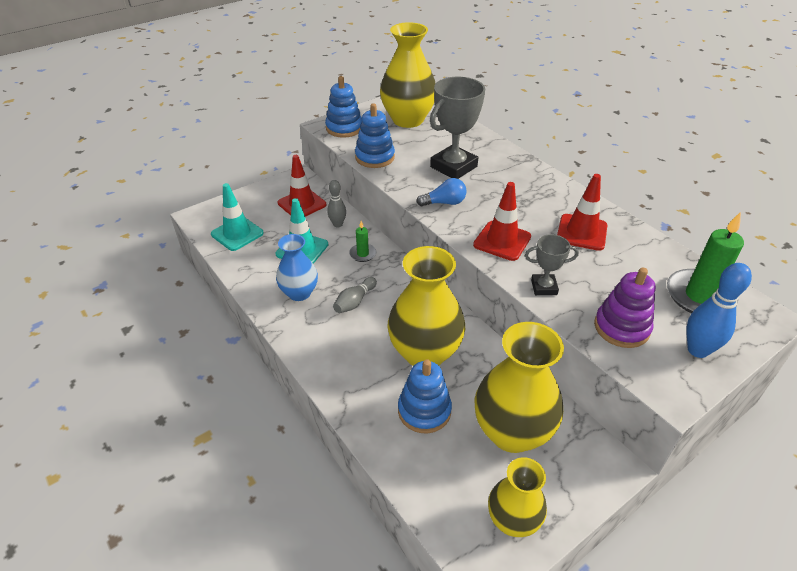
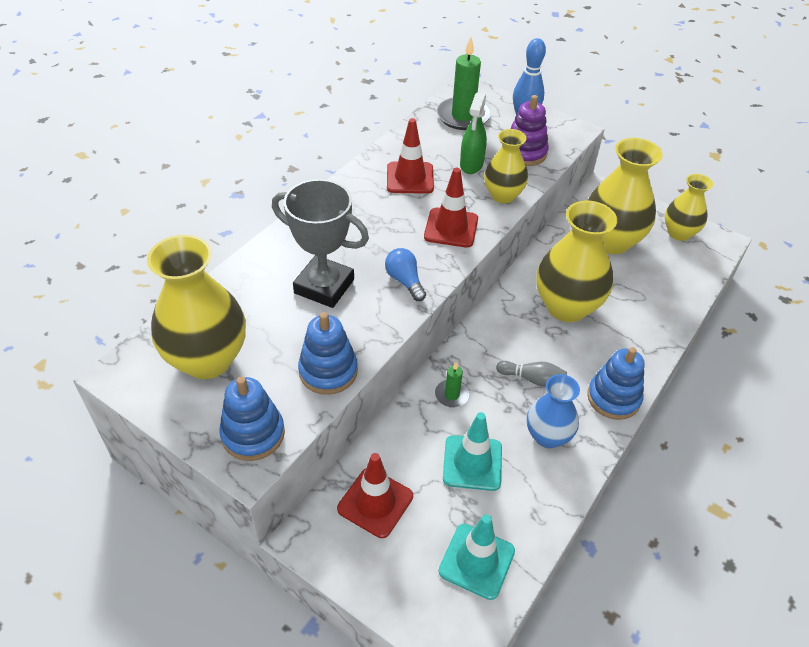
camera: 110 degrees left, 5 degrees up
grey bowling pin [327,180,346,227] -> none
blue stacking toy [398,359,452,433] -> blue stacking toy moved to [587,347,645,420]
grey trophy [525,234,579,295] -> yellow vase [484,129,528,203]
none -> green spray bottle [460,93,487,174]

